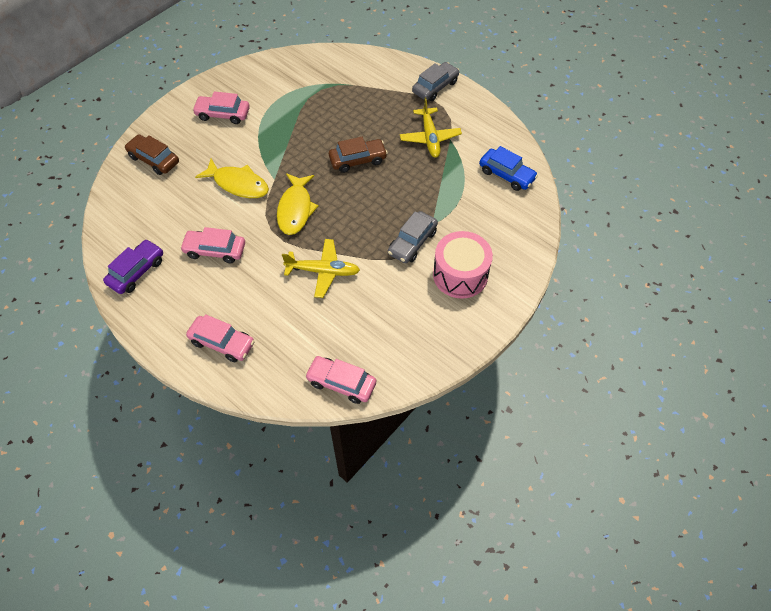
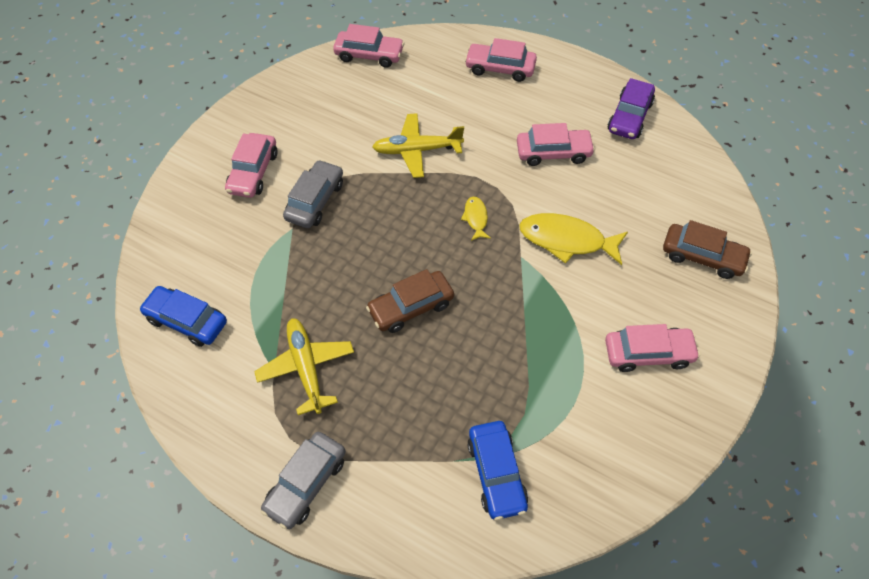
camera: 170 degrees right, 0 degrees up
yellow fish [277,173,319,235] -> yellow fish [461,197,491,241], size x0.51
pink drum [433,231,493,299] -> pink car [225,133,277,198]
none -> blue car [467,421,528,520]

